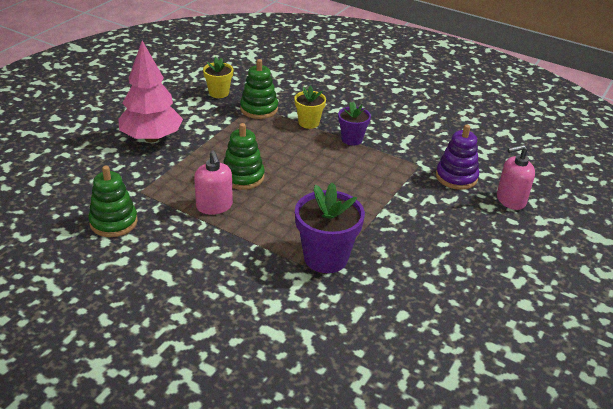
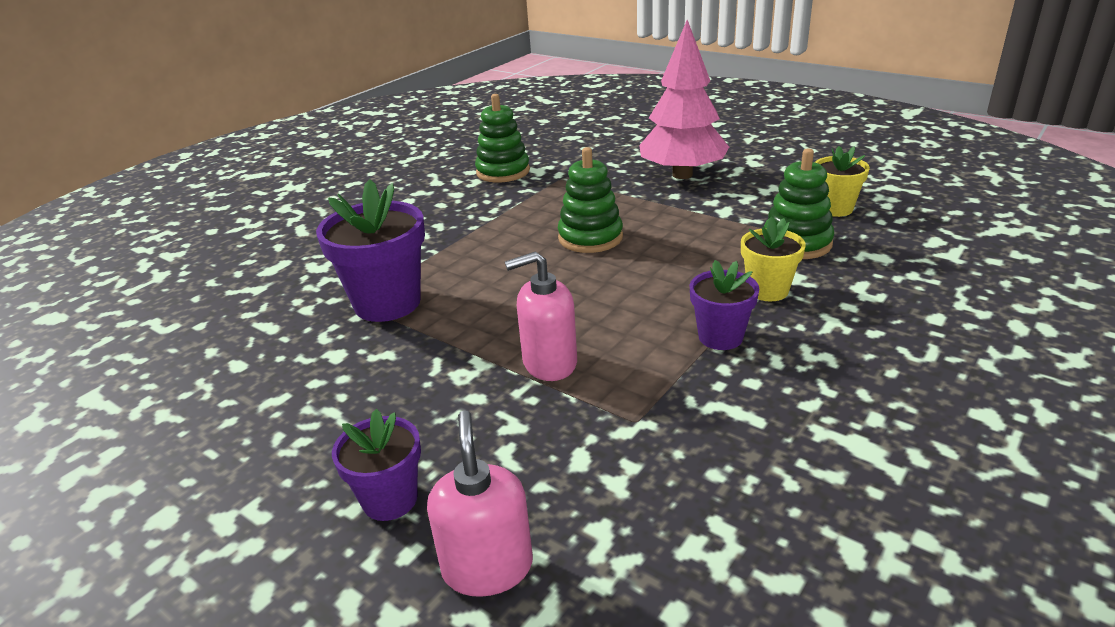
camera: 100 degrees right, 5 degrees down
pink soap dispenser [194,150,233,215] -> pink soap dispenser moved to [505,251,577,381]
purple stacking toy [436,124,479,190] -> none
none -> purple flower pot [332,409,421,521]

